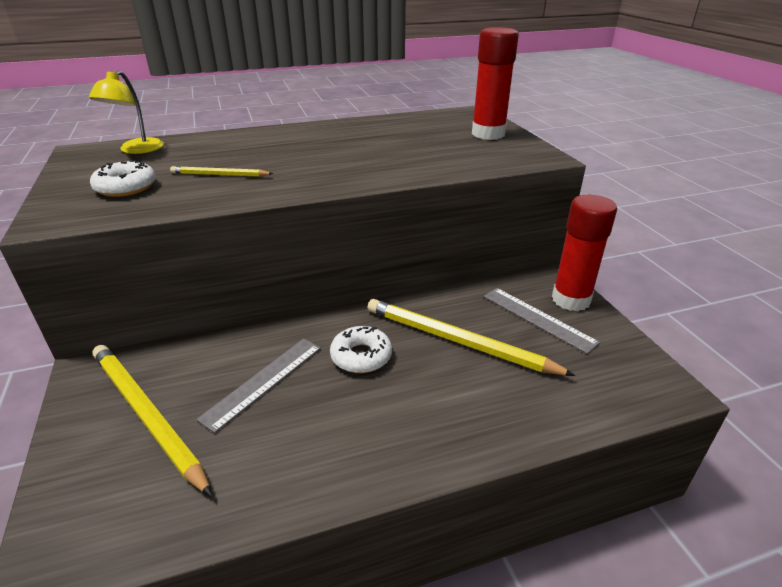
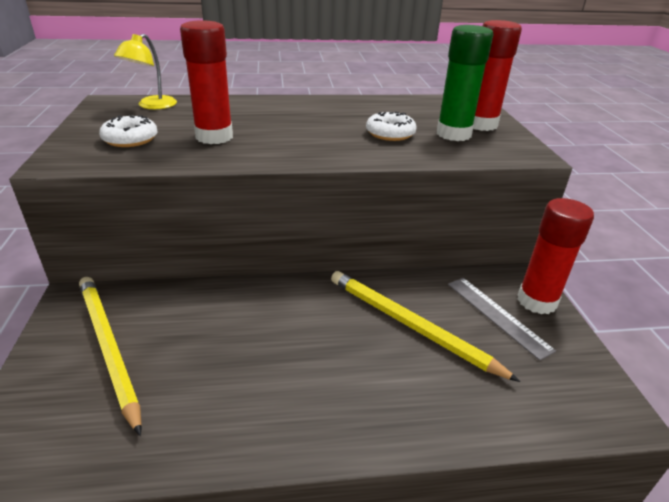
camera: 10 degrees right, 0 degrees up
yellow pencil [170,166,273,177] -> red glue stick [180,20,233,144]
grey ruler [196,339,321,433] -> none
white donut [330,326,392,373] -> white donut moved to [366,112,417,141]
none -> green glue stick [437,25,494,141]

